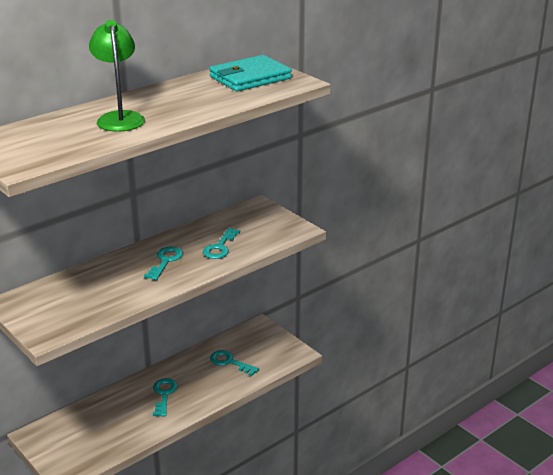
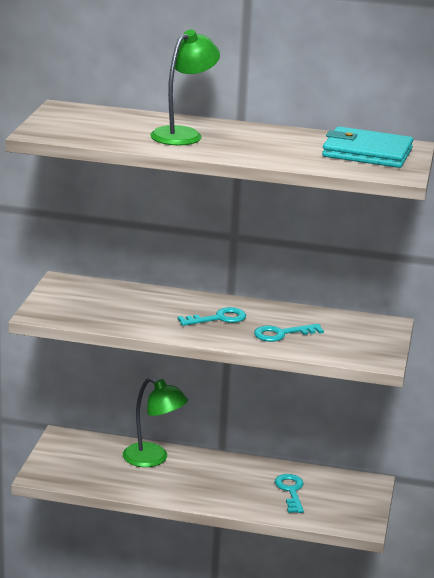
camera: 50 degrees right, 5 degrees down
turquoise key [153,378,178,417] -> none
none -> green lamp [123,377,188,467]

